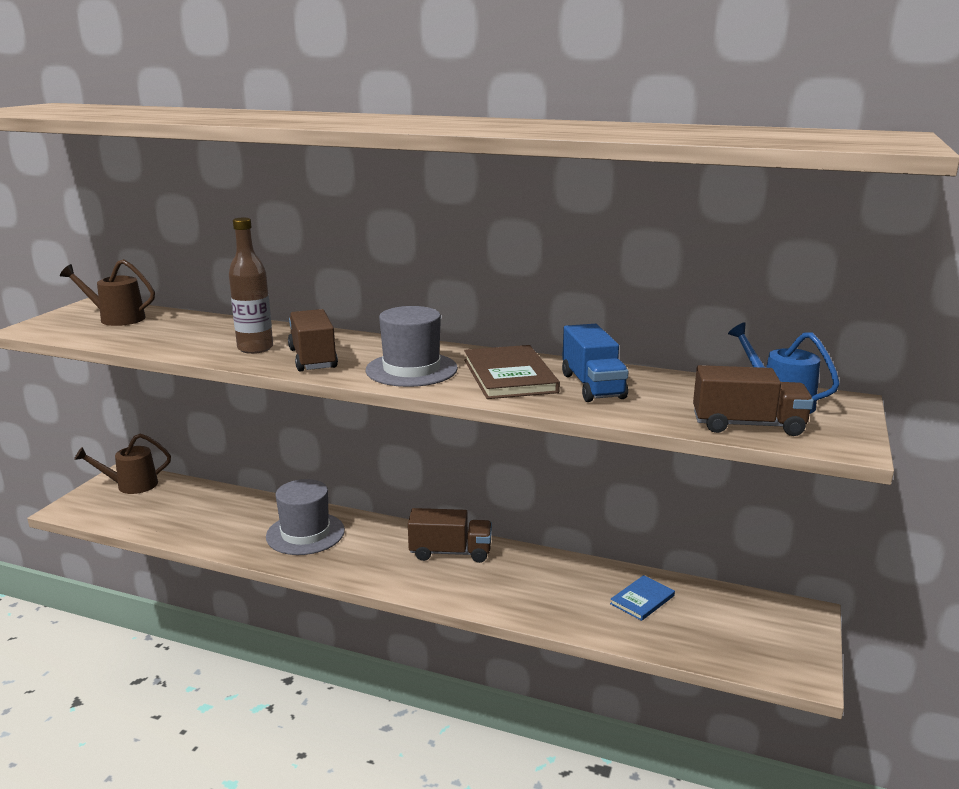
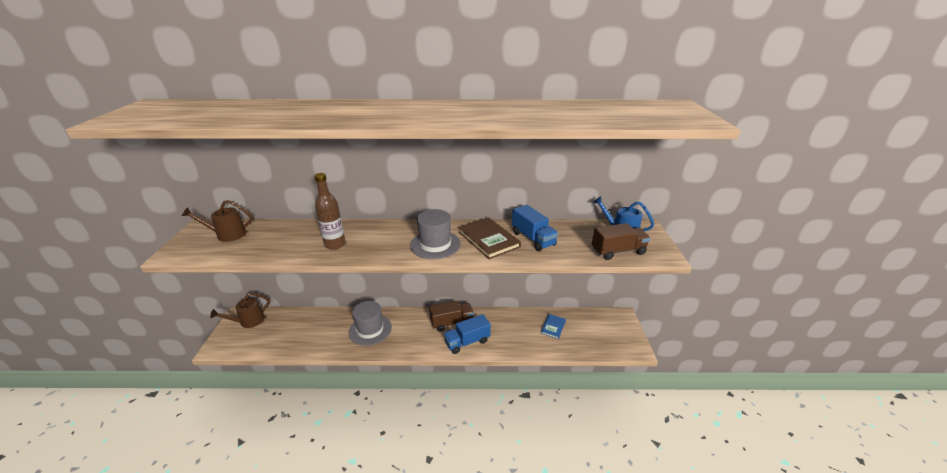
camera: 20 degrees left, 10 degrees up
brown truck [288,309,338,371] -> none
none -> blue truck [444,314,491,354]

